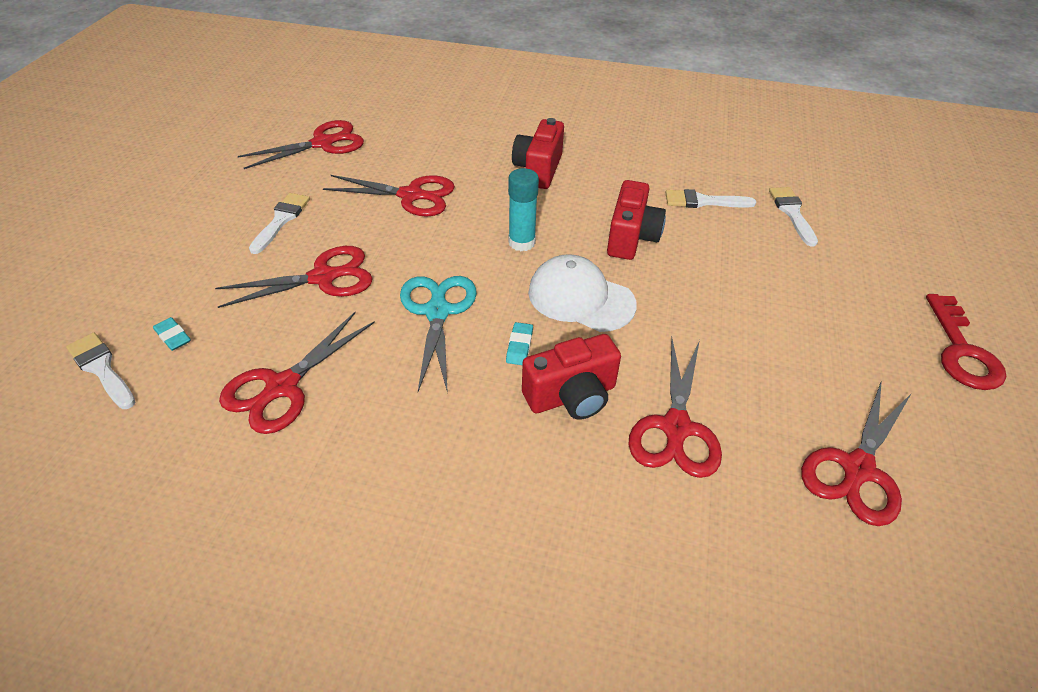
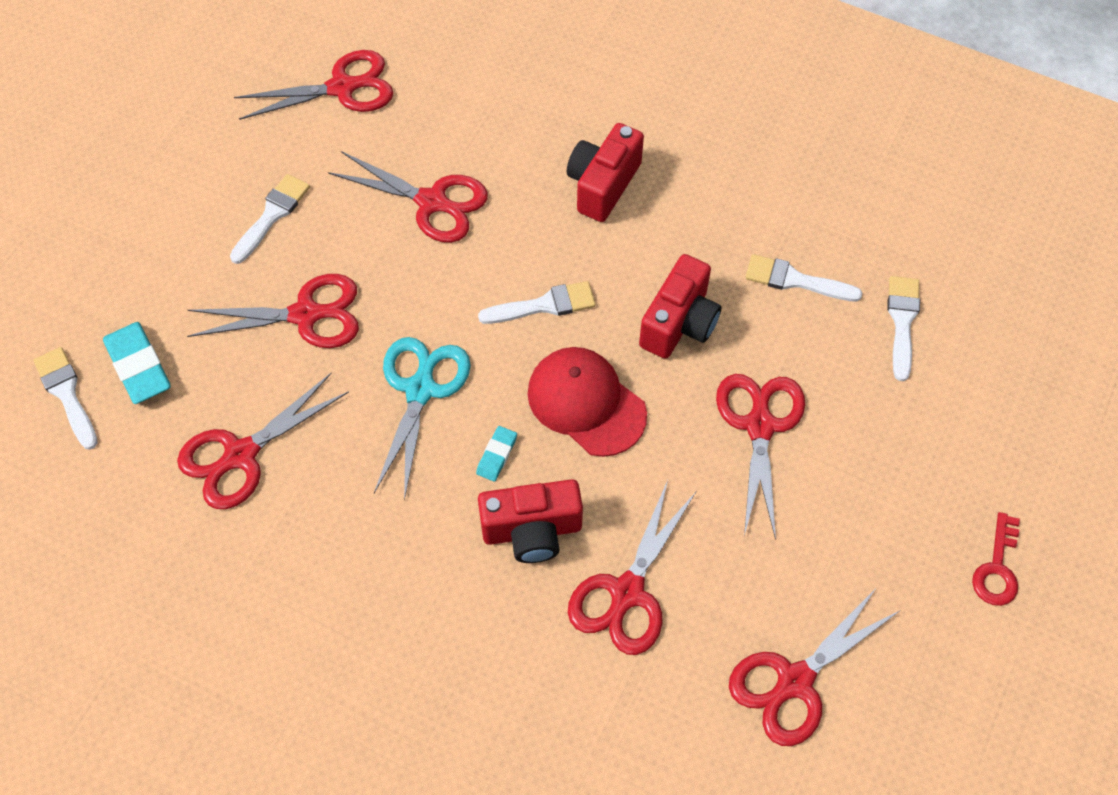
camera: 15 degrees right, 15 degrees up
turquoise eraser [153,317,191,351] -> turquoise eraser [103,322,171,404], size x1.84
turquoise glue stick [508,168,539,251] -> white brush [478,281,596,324]
white cap [528,254,637,332] -> red cap [528,347,647,457]
red key [926,294,1006,390] -> red key [972,512,1020,606], size x0.66
none -> red scissors [716,374,805,540]

